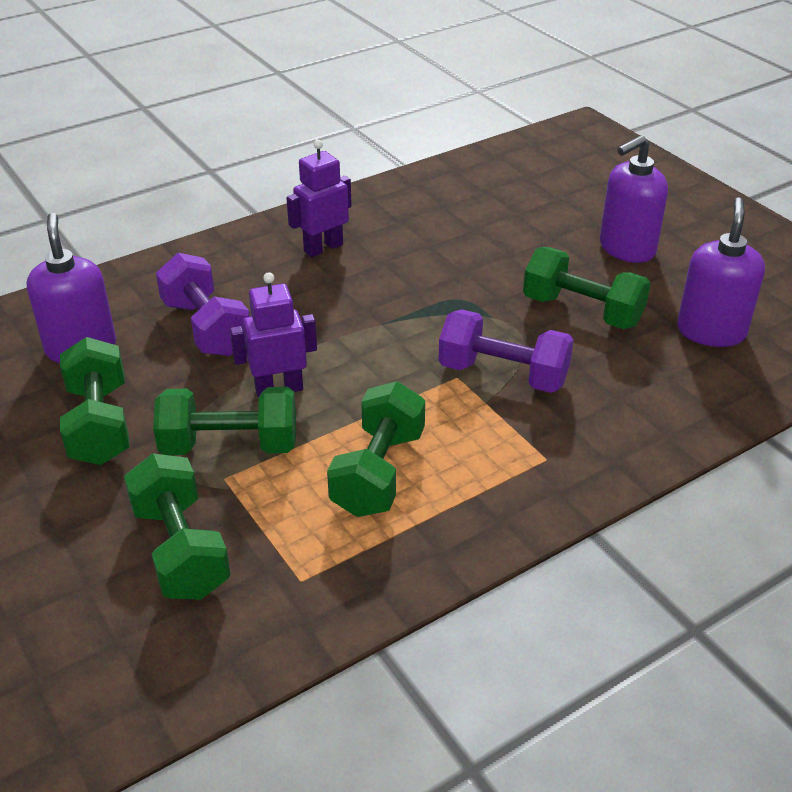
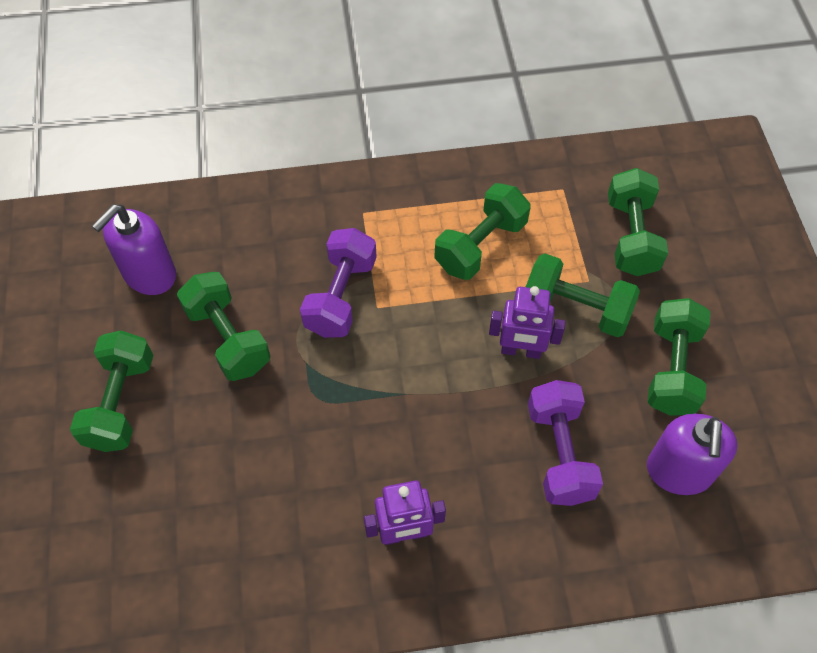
camera: 155 degrees left, 20 degrees up
purple dumbbell [438,309,574,393] -> purple dumbbell turned 60 degrees clockwise [300,228,377,338]
purple soap dispenser [600,135,668,263] -> green dumbbell [70,331,153,452]

